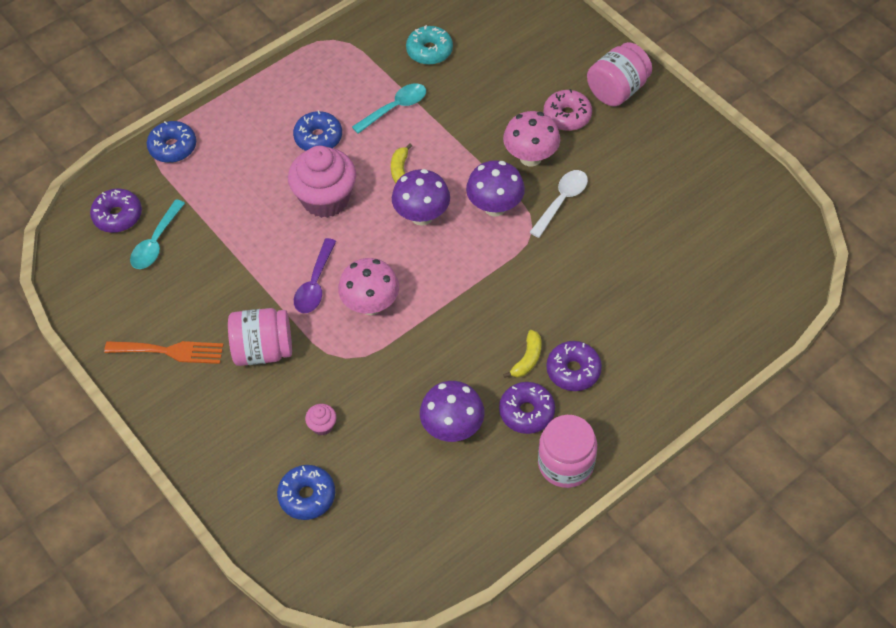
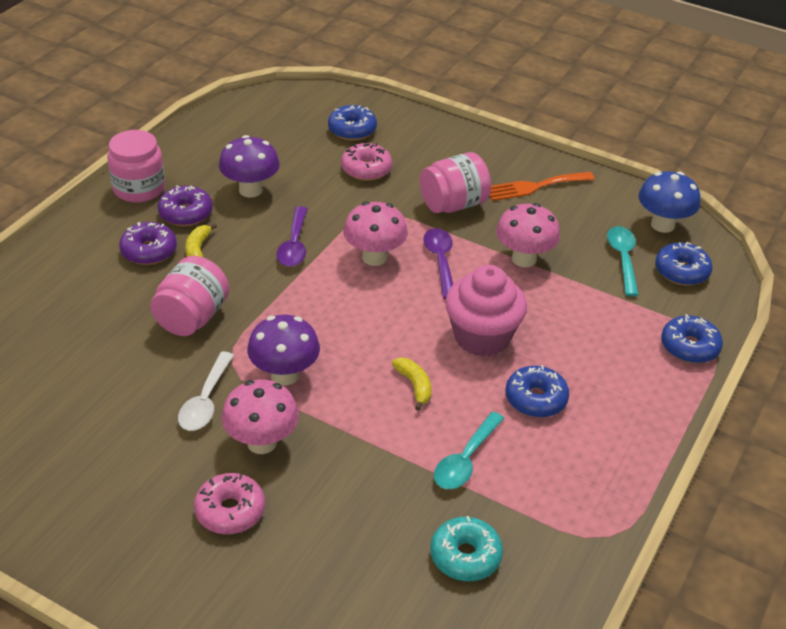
camera: 155 degrees right, 15 degrees down
purple donut [90,188,142,233] -> blue donut [655,242,713,286]
pink cupcake [305,404,336,435] -> pink donut [341,143,392,181]
purple mushroom [392,169,450,226] -> none
pink jar [587,42,652,106] -> pink jar moved to [150,256,230,336]
none -> purple spoon [277,206,308,267]
none -> pink mushroom [496,203,560,267]
none -> blue mushroom [638,171,701,233]

